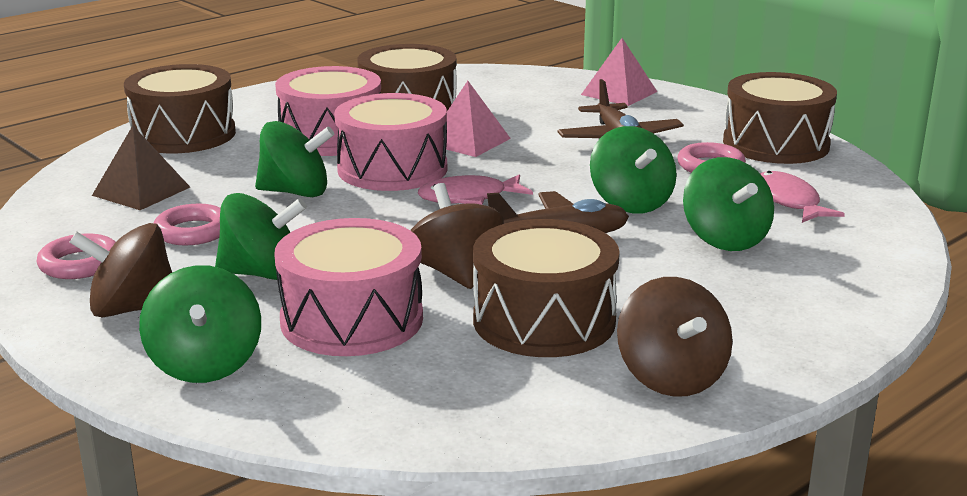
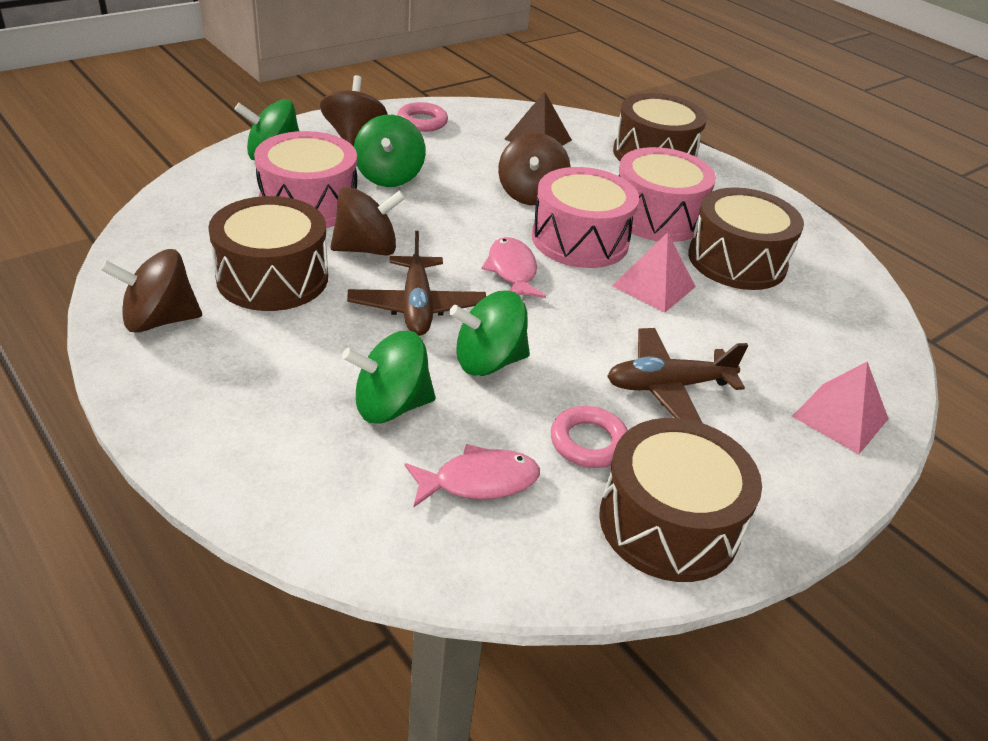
camera: 90 degrees right, 15 degrees up
pink ring [154,204,221,245] -> none
green spinning top [255,121,334,197] -> brown spinning top [498,133,571,205]

